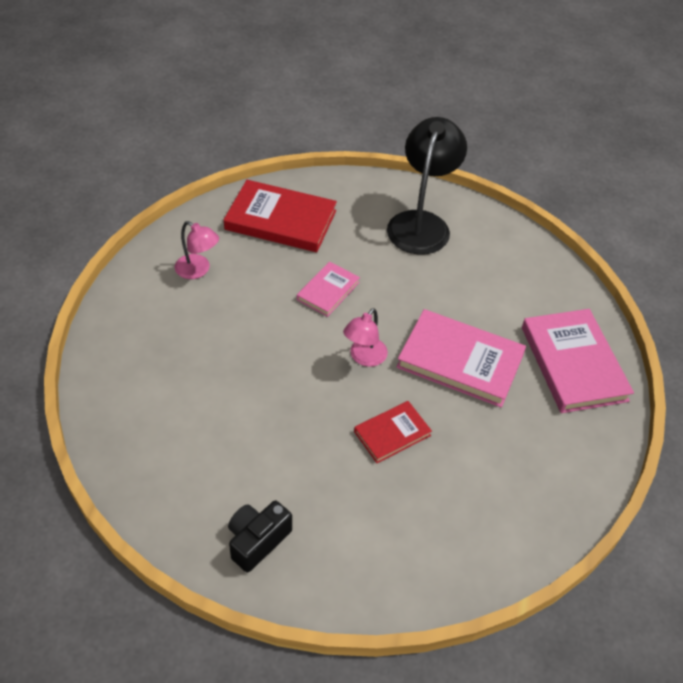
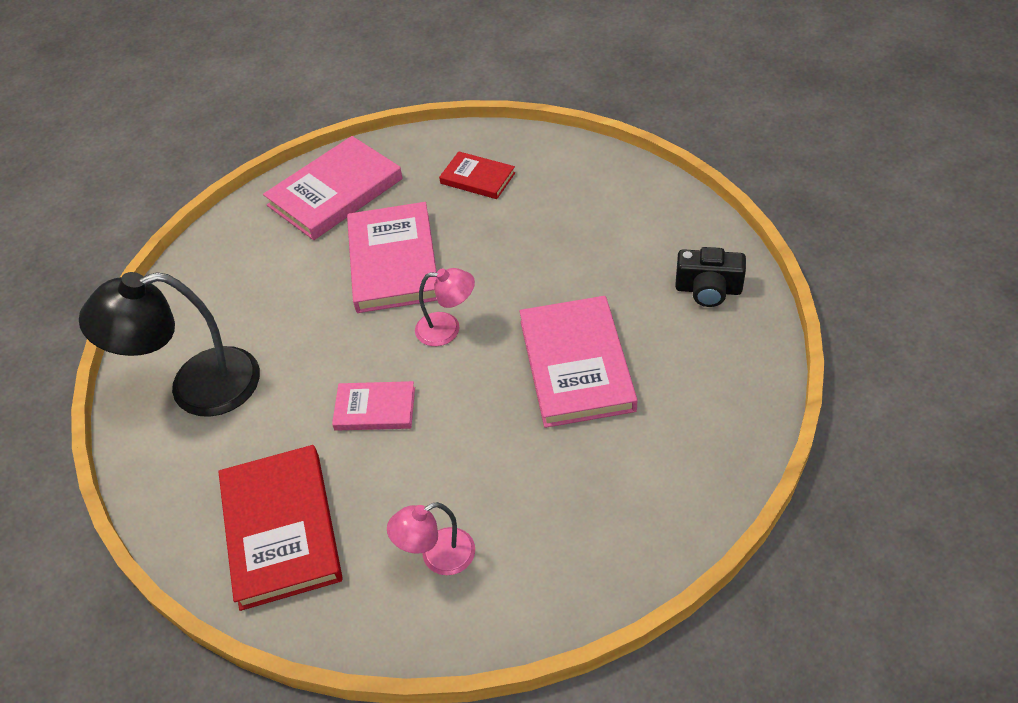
camera: 115 degrees left, 0 degrees up
pink lamp [175,221,219,279] -> pink lamp turned 120 degrees counterclockwise [387,502,475,575]
red book [354,401,432,463] -> red book moved to [439,151,515,199]
none -> pink book [520,296,637,428]

